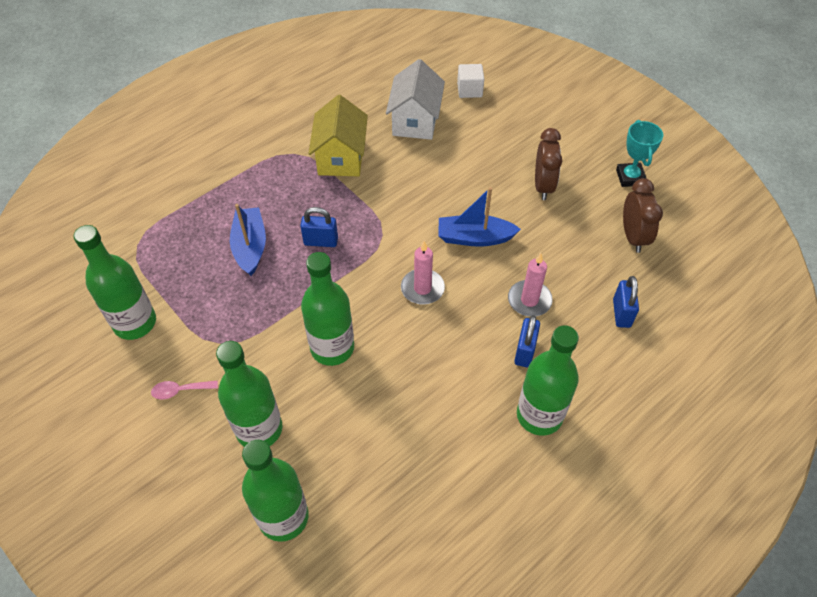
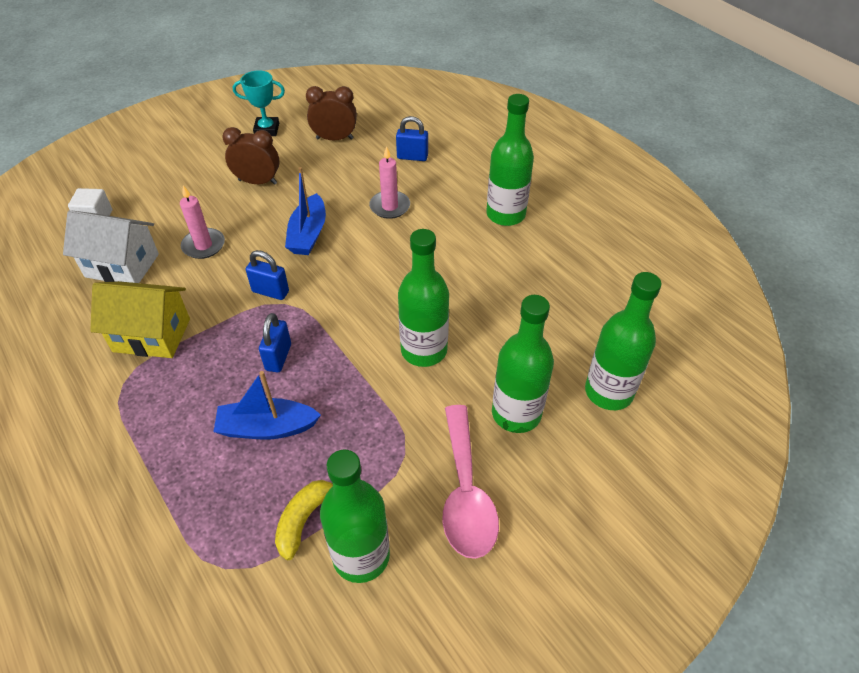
camera: 85 degrees left, 5 degrees down
pink spoon [151,380,218,399] -> pink spoon [442,405,499,559], size x2.24
pink candle [401,241,445,305] -> pink candle moved to [180,185,225,259]
blue padlock [514,315,540,367] -> blue padlock moved to [246,250,289,300]
none -> yellow banana [275,480,333,560]

